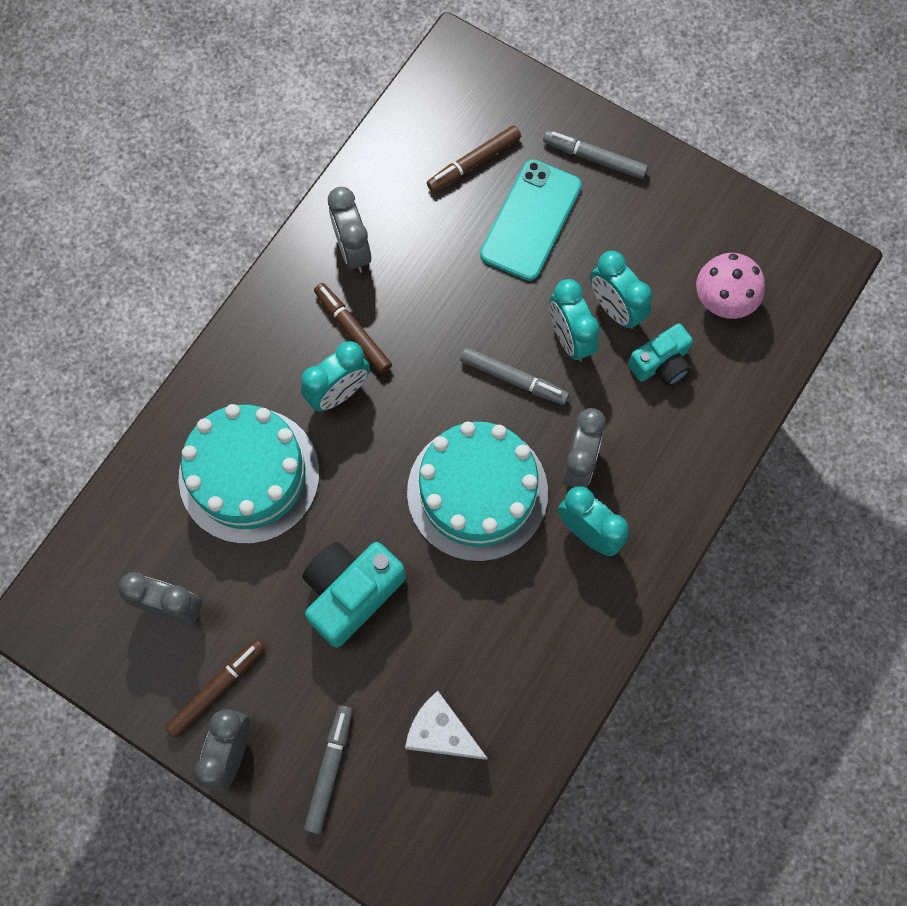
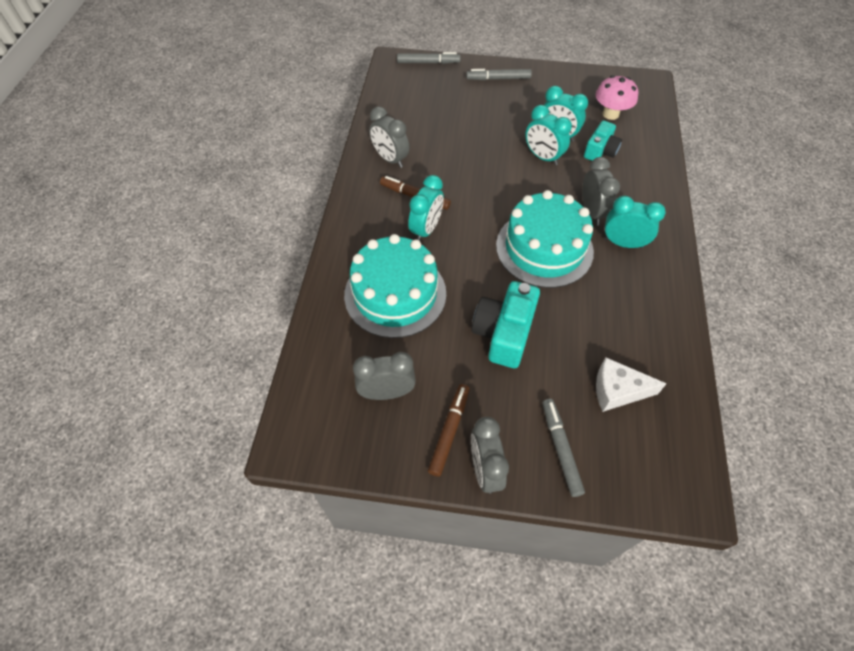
camera: 25 degrees left, 15 degrees down
brown marker [427,125,521,192] -> none
grey marker [460,347,569,405] -> grey marker moved to [397,52,461,64]
turquoise phone [480,159,582,281] -> none

